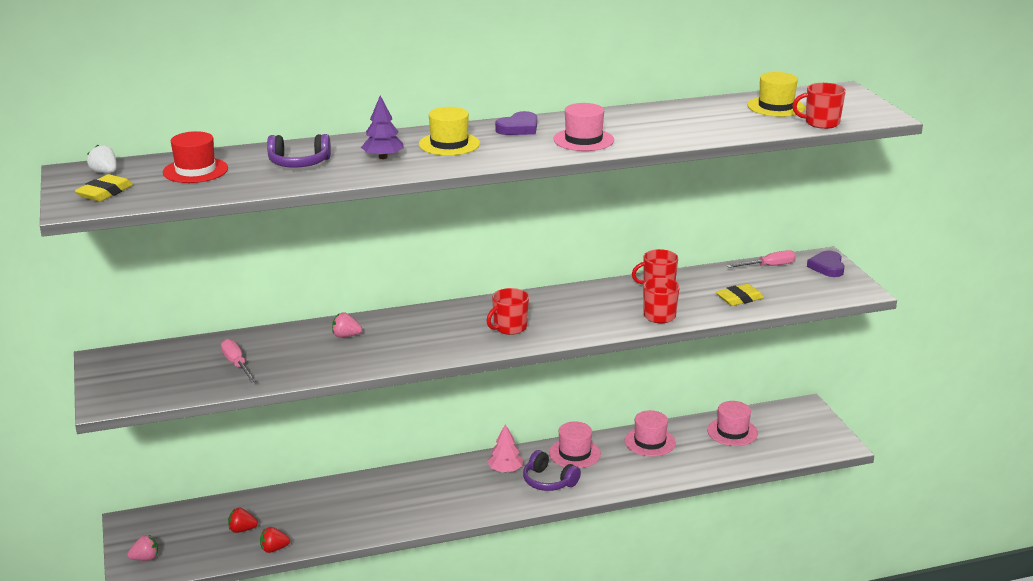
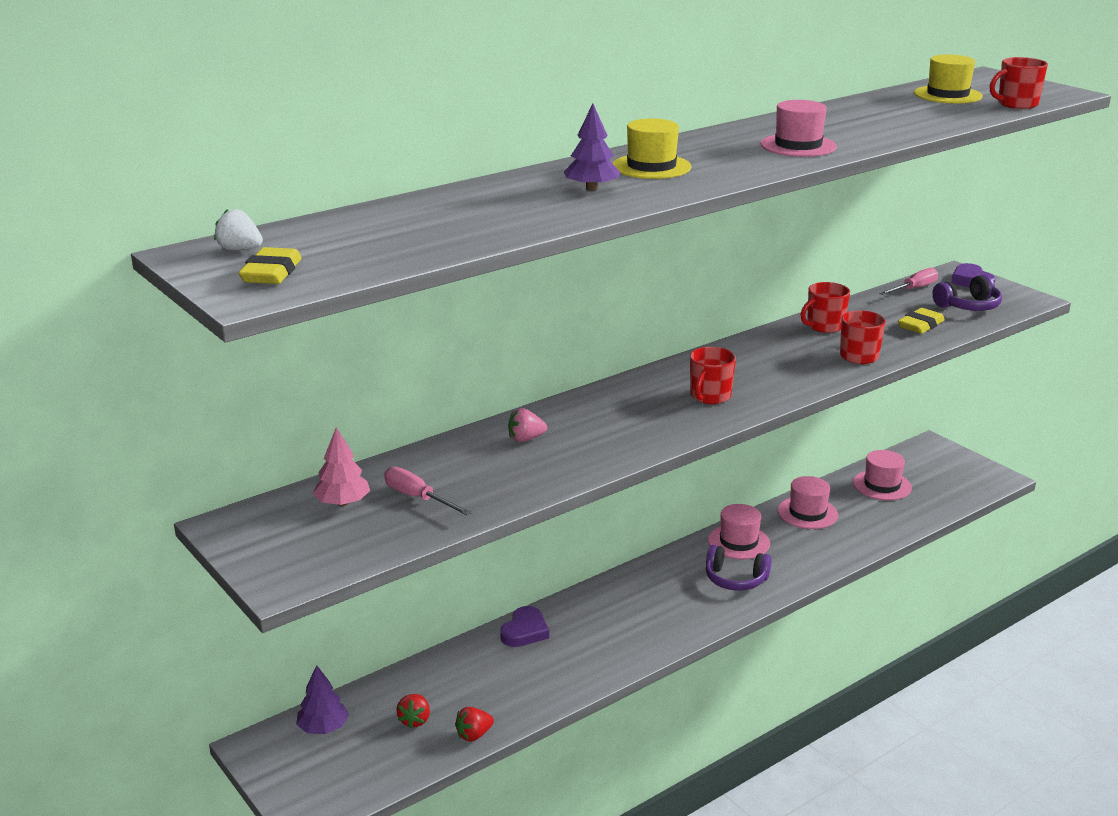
camera: 20 degrees left, 0 degrees up
pink strawberry [127,535,158,561] -> none
red hat [163,131,228,183] -> none
red strawberry [228,507,258,533] -> red strawberry turned 60 degrees counterclockwise [396,694,430,728]
purple headphones [267,134,331,168] -> purple headphones moved to [932,275,1002,311]
pink tree [487,424,523,472] -> pink tree moved to [313,428,370,506]
purple heart [495,111,537,135] -> purple heart moved to [500,606,549,647]
none -> purple tree [296,665,349,734]

